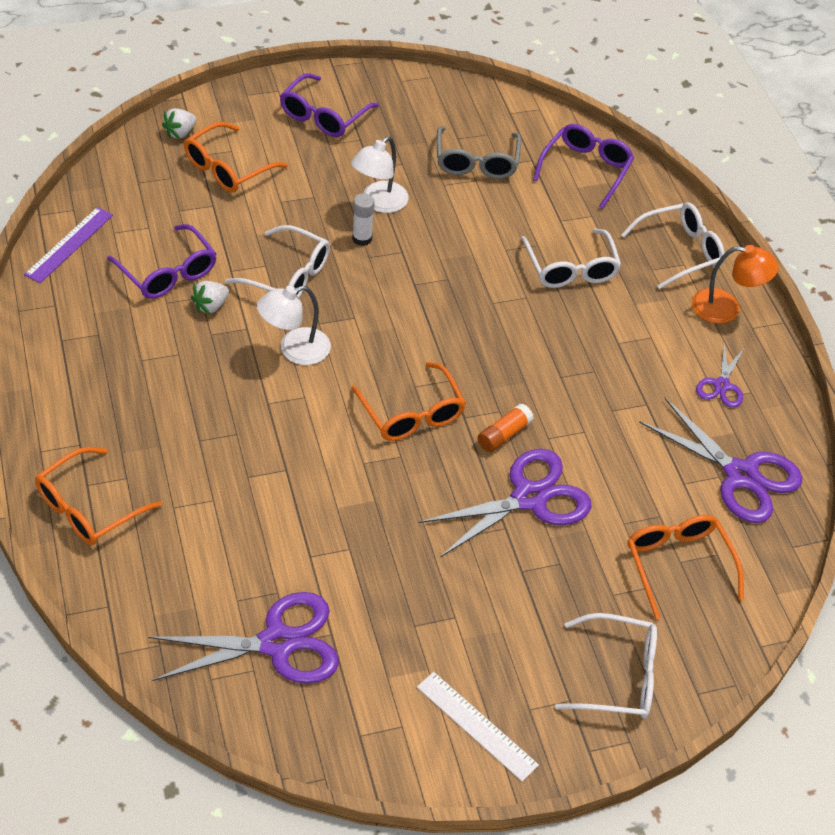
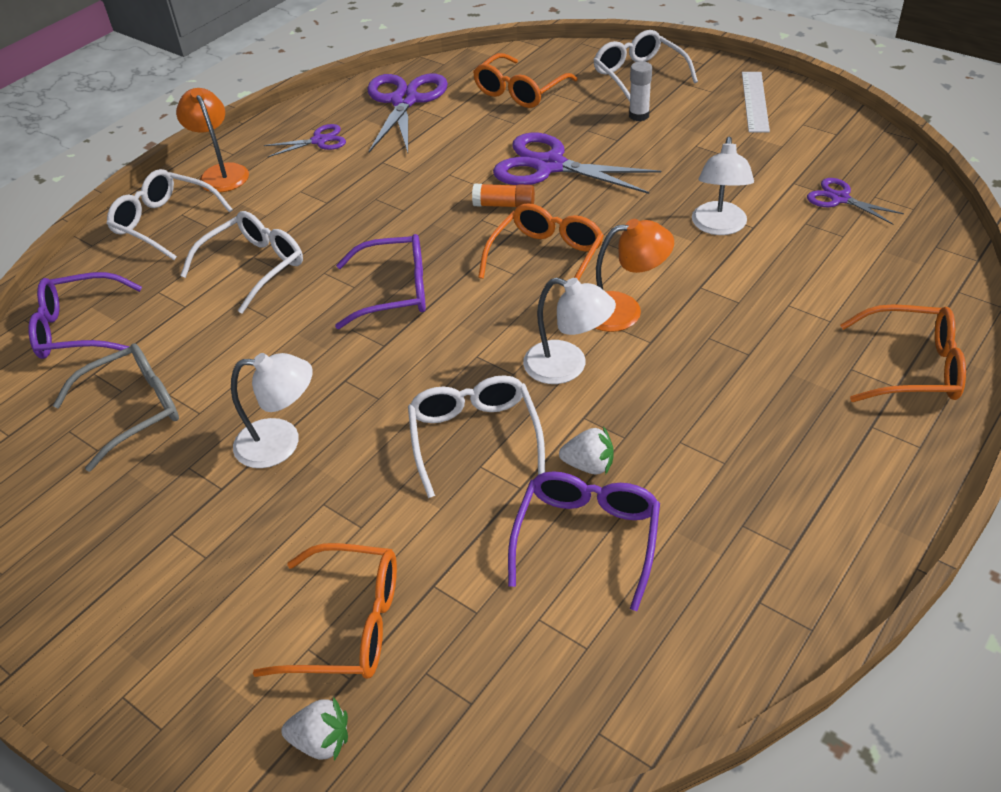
camera: 120 degrees left, 5 degrees down
purple ruler [24,207,113,283] -> none
purple scissors [148,592,339,684] -> purple scissors [807,178,904,225], size x0.53
purple glasses [280,73,379,137] -> purple glasses moved to [335,234,426,329]
white glue stick [352,193,375,246] -> white glue stick moved to [629,61,652,121]
none -> orange lamp [595,219,674,332]
none -> white lamp [692,137,754,235]

